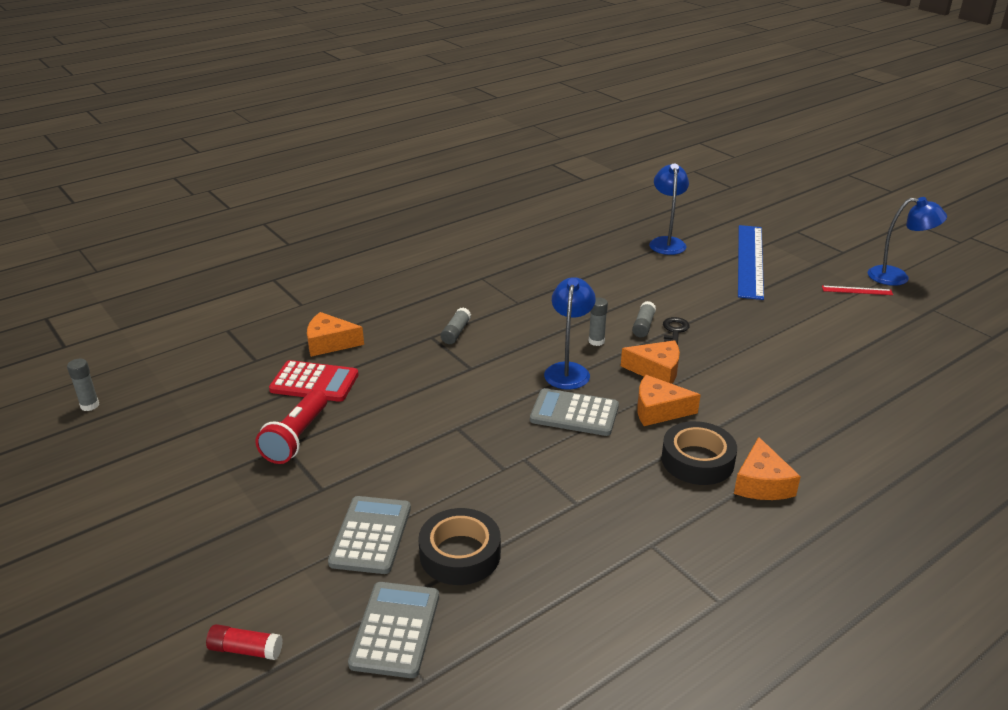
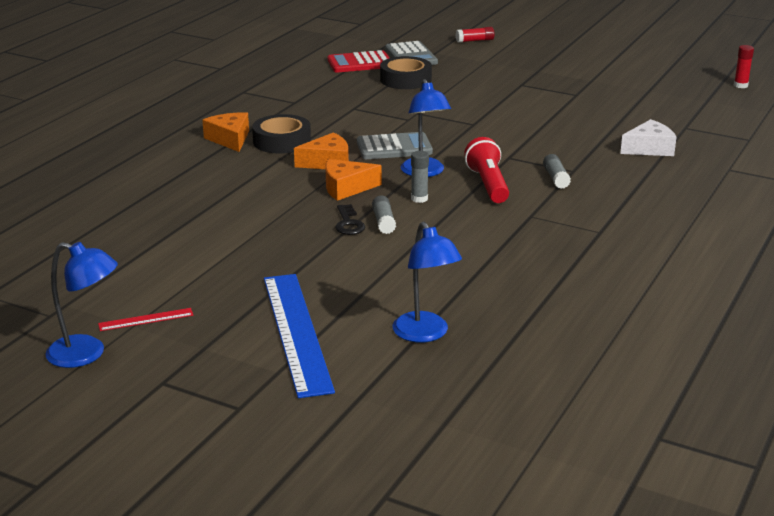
camera: 155 degrees right, 5 degrees down
grey glue stick [67,359,99,411] -> red glue stick [734,45,754,88]
red flashlight [256,390,327,464] -> red flashlight moved to [464,137,509,203]
red calculator [269,360,359,402] -> red calculator moved to [327,50,389,72]
orange cheese [307,312,364,357] -> white cheese [620,119,676,156]
grey calculator [328,496,411,574] -> none
blue lamp [868,197,947,286] -> blue lamp turned 150 degrees counterclockwise [45,242,118,368]

